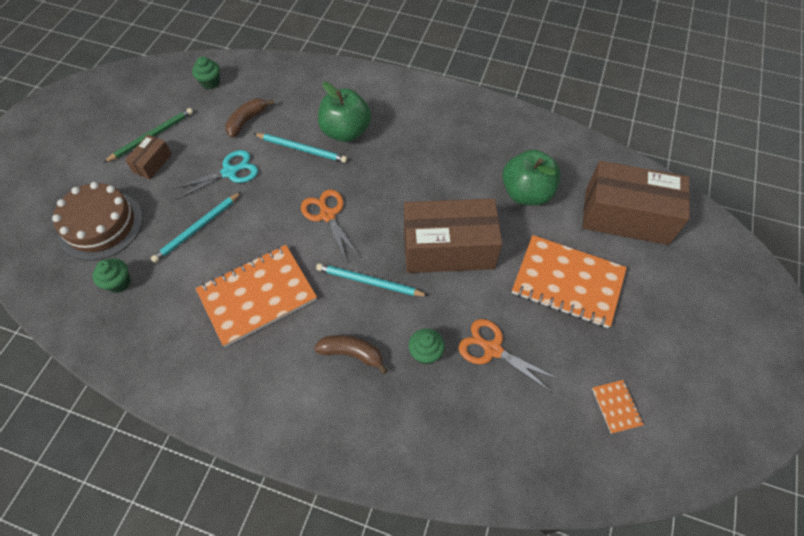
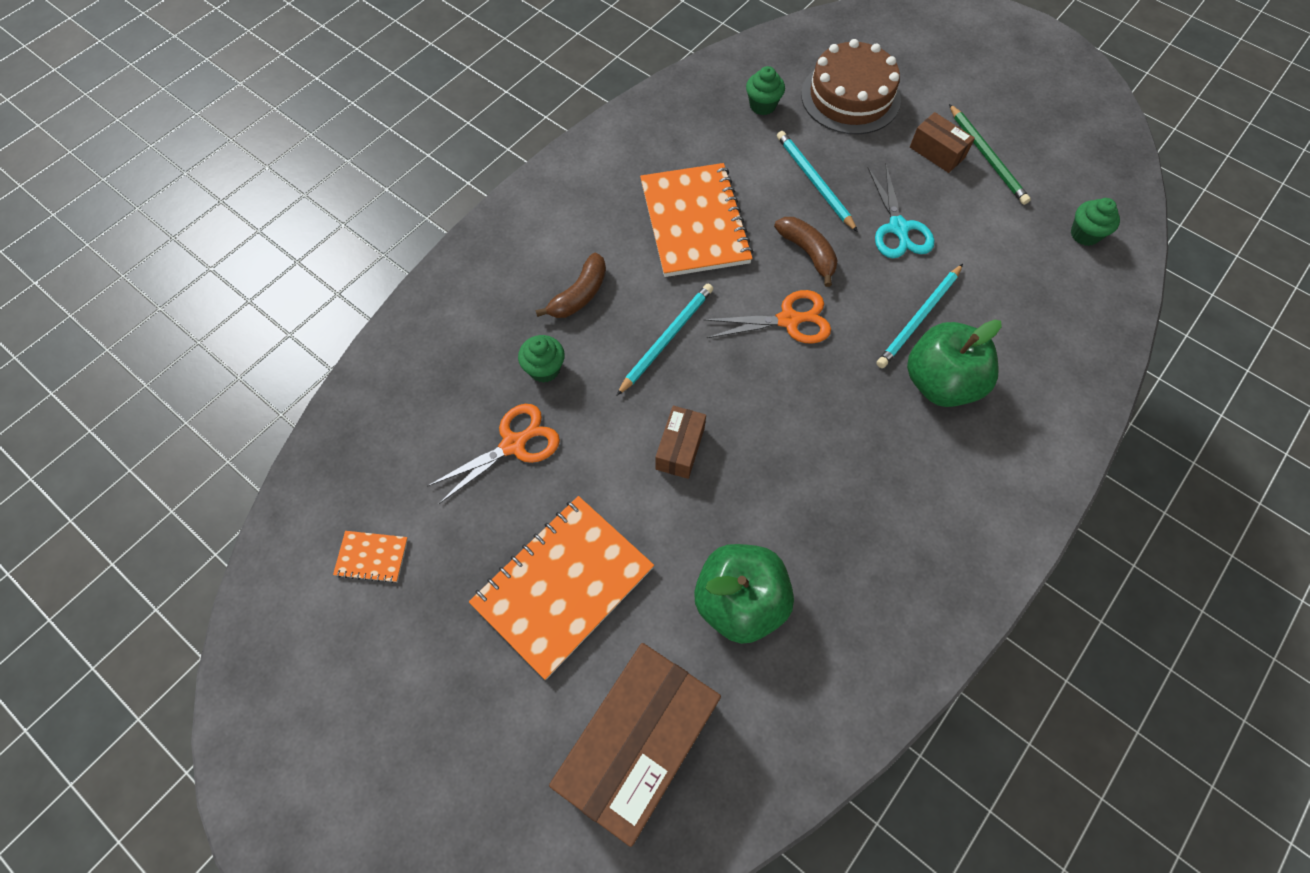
camera: 110 degrees right, 5 degrees up
brown banana [225,99,274,137] -> brown banana moved to [774,217,838,287]
brown box [404,198,502,273] -> brown box [655,406,706,479], size x0.45

